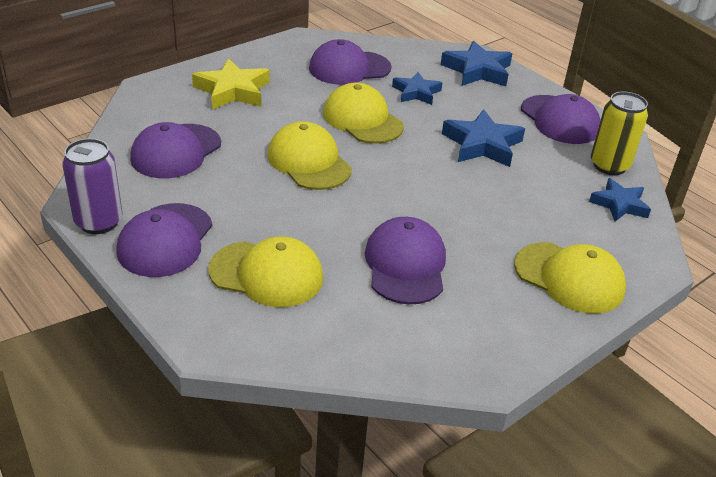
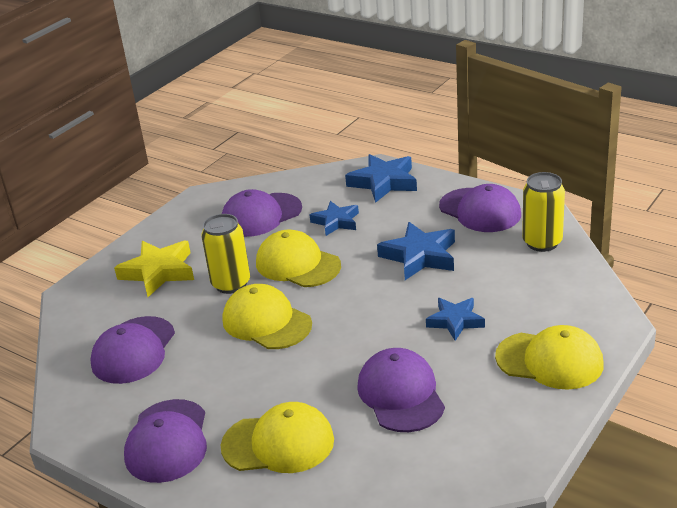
camera: 10 degrees left, 5 degrees down
purple can [62,138,122,234] -> none
blue star [589,178,651,221] -> blue star moved to [426,298,485,341]
none -> yellow can [201,214,250,294]

